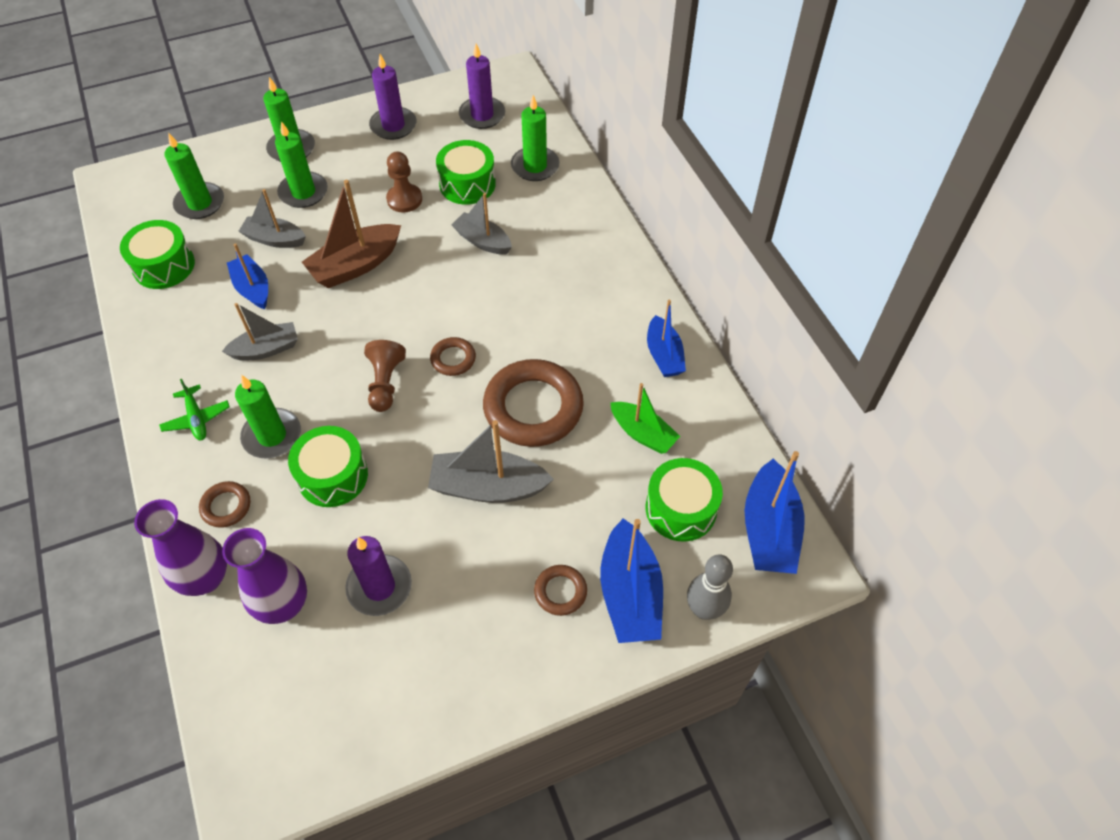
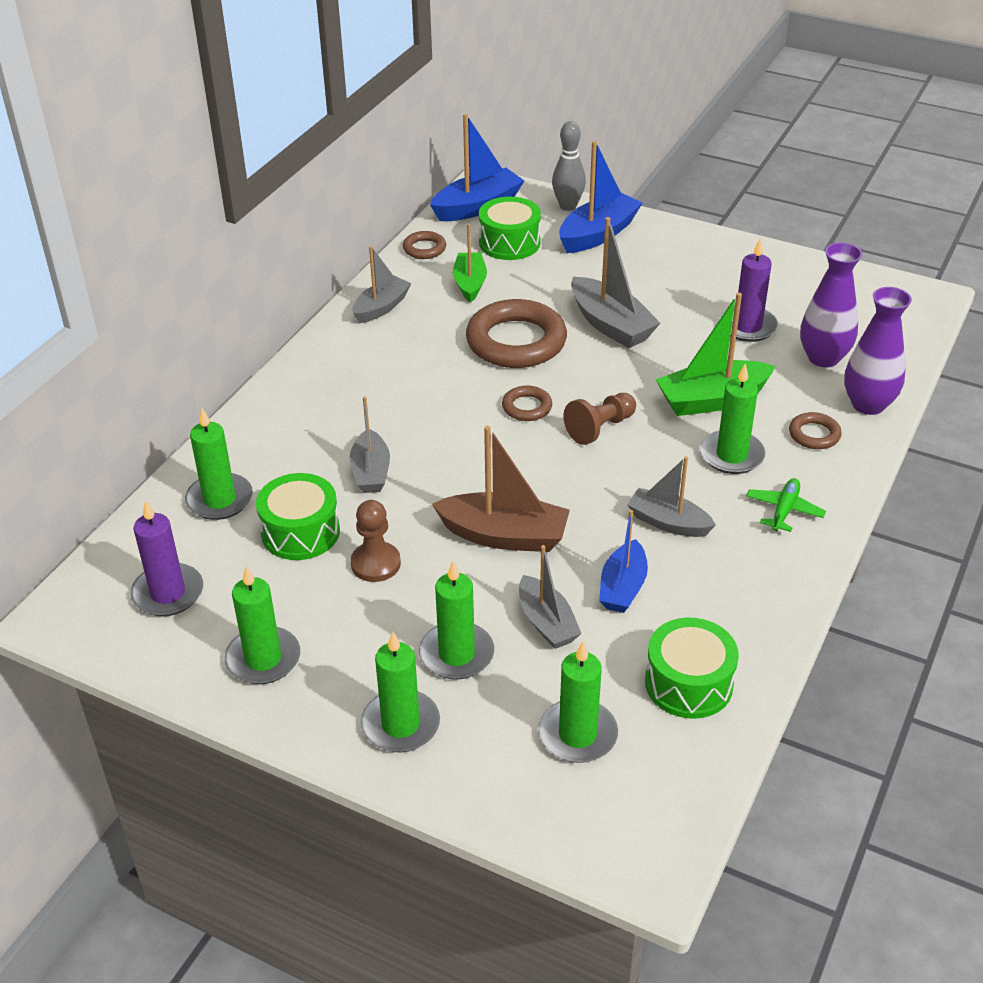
camera: 130 degrees left, 15 degrees down
green drum [288,426,368,507] -> green boat [656,293,776,416]
purple candle [369,54,416,140] -> green candle [224,566,300,684]
brown ring [534,565,587,616] -> brown ring moved to [403,231,446,259]
blue boat [647,300,686,377] -> grey boat [353,246,412,323]

